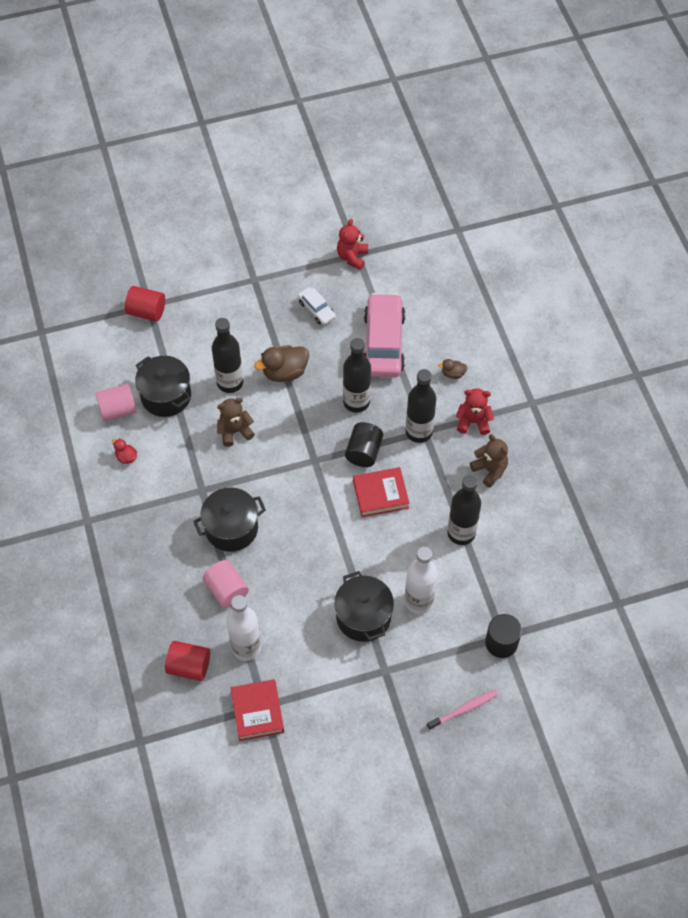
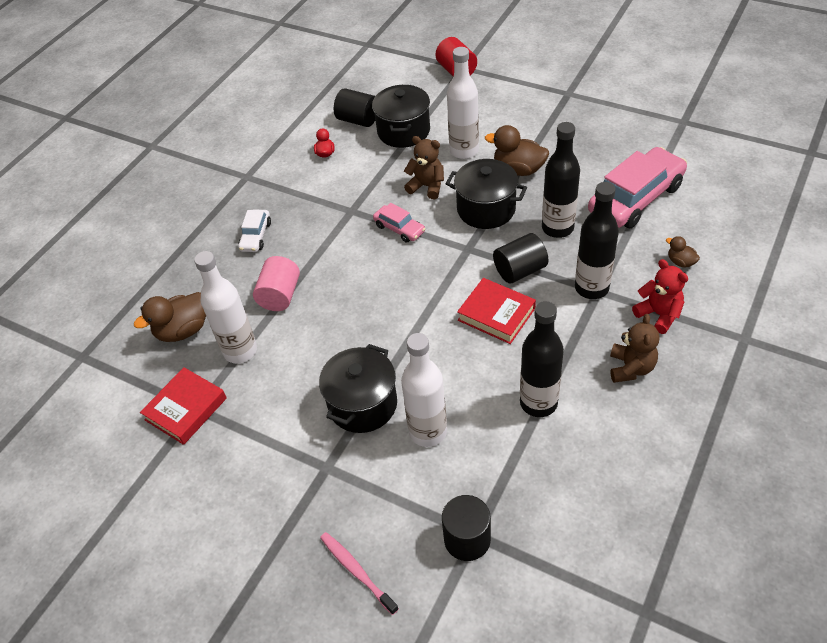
camera: 50 degrees right, 10 degrees down
pink cylinder [96,384,137,421] -> black cylinder [334,88,375,127]
red cylinder [165,641,210,681] -> brown duck [134,292,206,342]
black pot [193,487,266,552] -> black pot moved to [446,159,527,229]
black bottle [212,318,243,393] -> white bottle [447,47,479,159]
white car [298,287,336,325] -> white car moved to [238,209,271,252]
red teddy bear [337,219,368,270] -> none
pink toothbrush [427,690,498,730] -> pink toothbrush turned 150 degrees counterclockwise [320,532,399,615]
none -> pink car [373,203,425,243]

